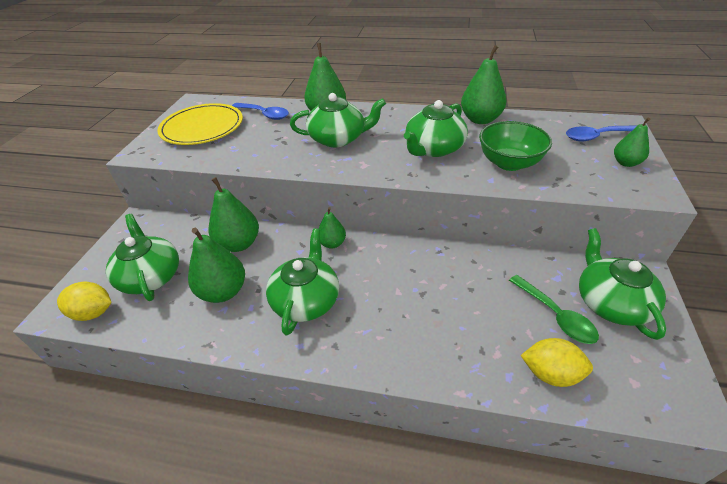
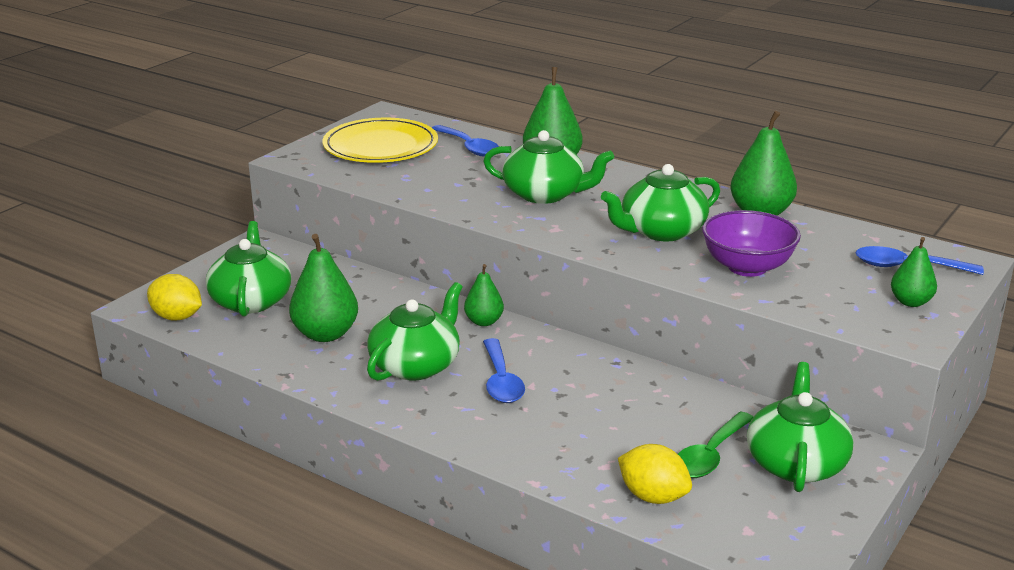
camera: 20 degrees right, 15 degrees down
green pear [209,177,259,252] -> none
green bowl [479,121,552,171] -> purple bowl [702,210,801,277]
green spoon [509,275,599,344] -> green spoon turned 45 degrees clockwise [678,412,753,478]
none -> blue spoon [483,338,525,403]

